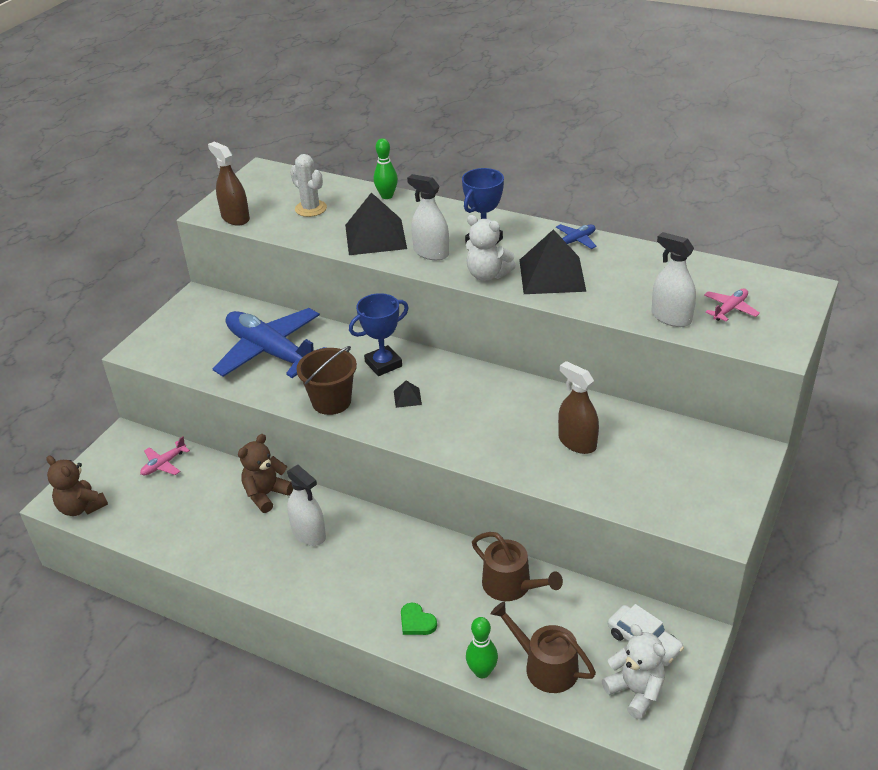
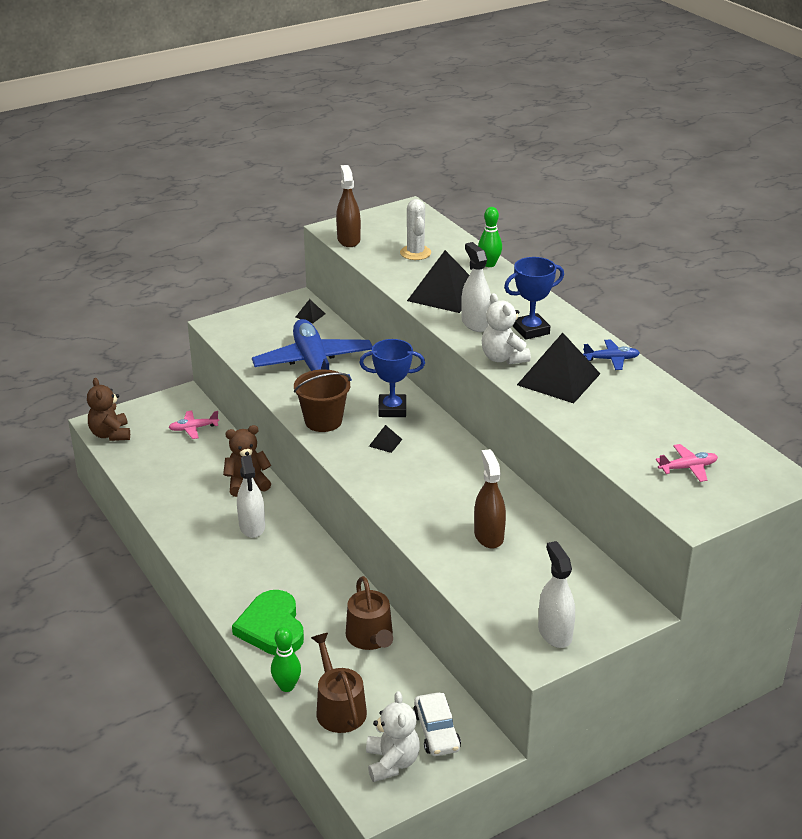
camera: 30 degrees right, 5 degrees down
green heart [401,603,437,635] -> green heart [232,590,304,655], size x2.10
white spray bottle [651,232,696,327] -> white spray bottle moved to [538,541,575,648]
none -> black pyramid [296,299,325,323]

